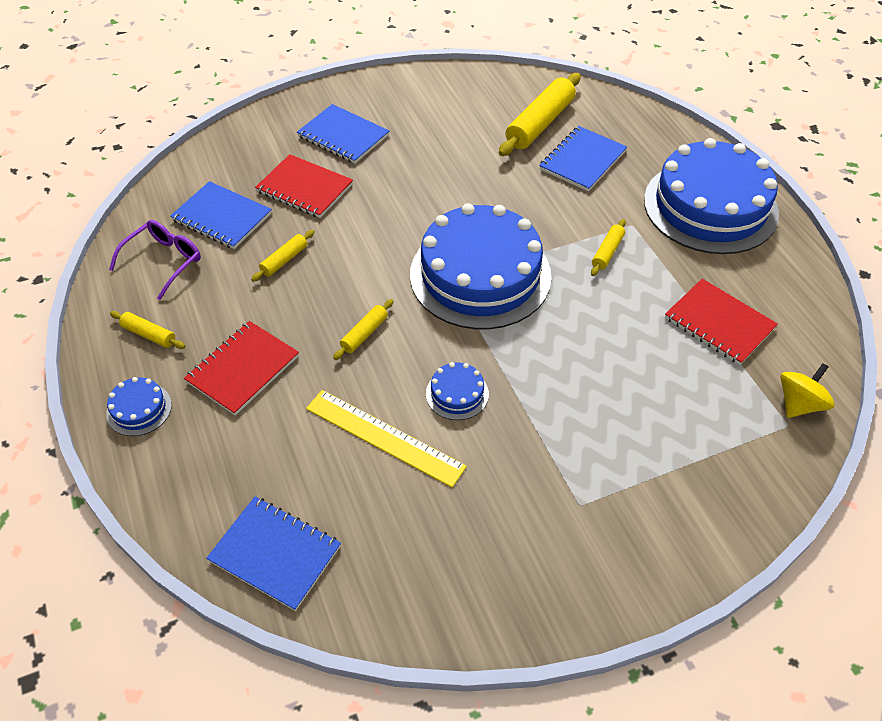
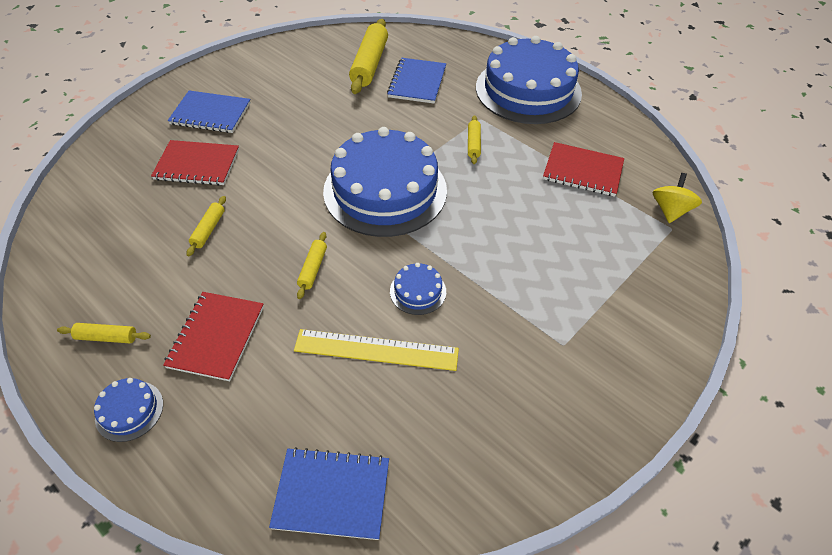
camera: 25 degrees left, 0 degrees up
purple glasses [109,220,201,300] -> none
blue notebook [170,181,272,249] -> none

